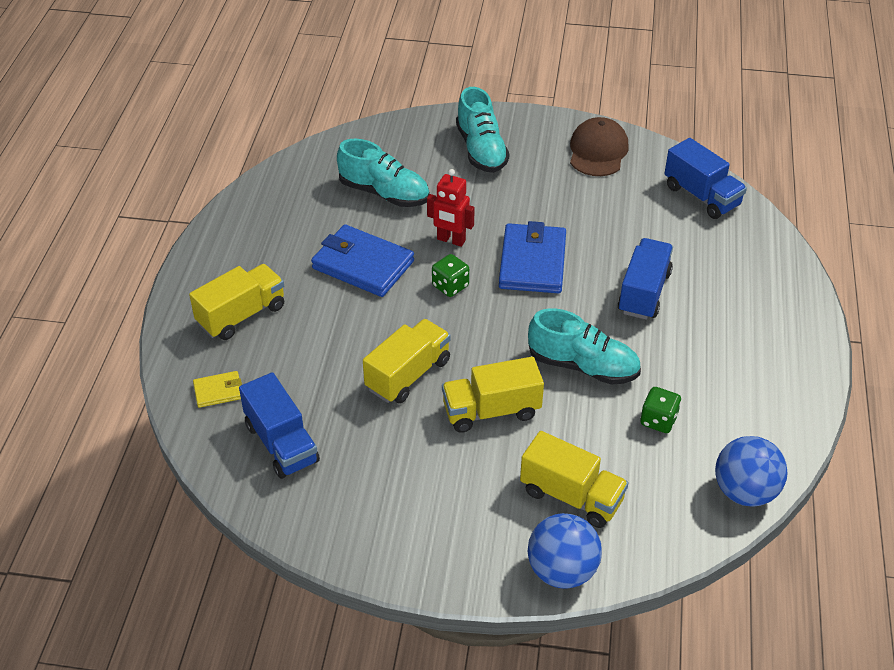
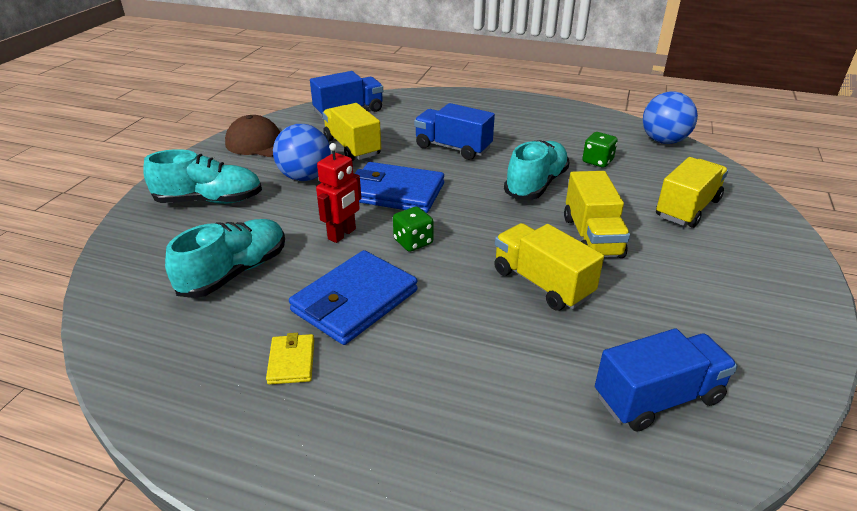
camera: 80 degrees left, 10 degrees down
yellow truck [189,264,284,340] -> yellow truck moved to [322,103,381,161]
yellow wallet [193,371,242,408] -> yellow wallet moved to [266,333,314,385]
blue ball [528,513,602,589] -> blue ball moved to [273,124,331,181]

